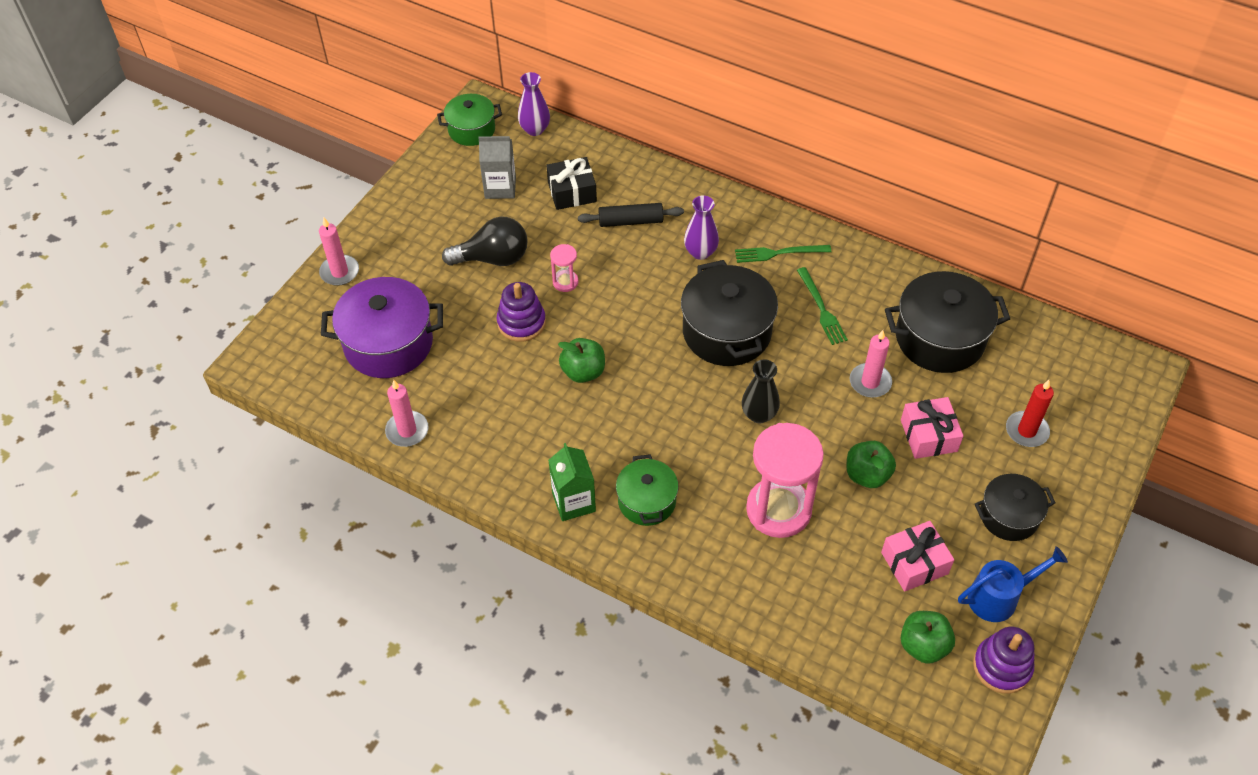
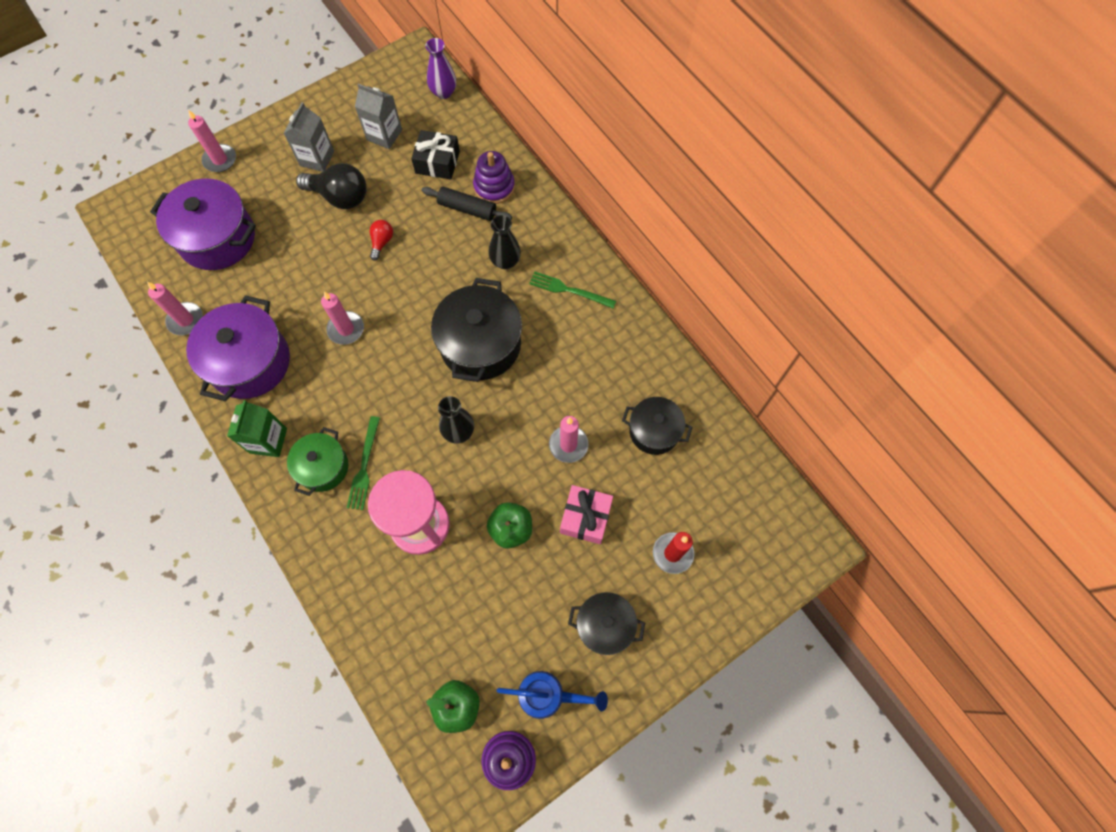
camera: 25 degrees right, 15 degrees up
green pot [437,94,502,146] -> none
purple stacking toy [497,282,546,342] -> purple stacking toy moved to [473,151,515,204]
pink hourglass [550,244,579,292] -> red light bulb [370,220,393,261]
green apple [558,338,605,383] -> pink candle [321,292,364,345]
purple vase [684,195,719,260] -> black vase [489,215,521,269]
green fork [797,267,848,345] -> green fork moved to [347,416,380,510]
pink gift [881,521,954,592] -> none
black pot [885,271,1010,373] -> black pot [622,397,692,455], size x0.60
none -> purple pot [186,295,290,401]
none -> grey carton [283,102,334,172]

